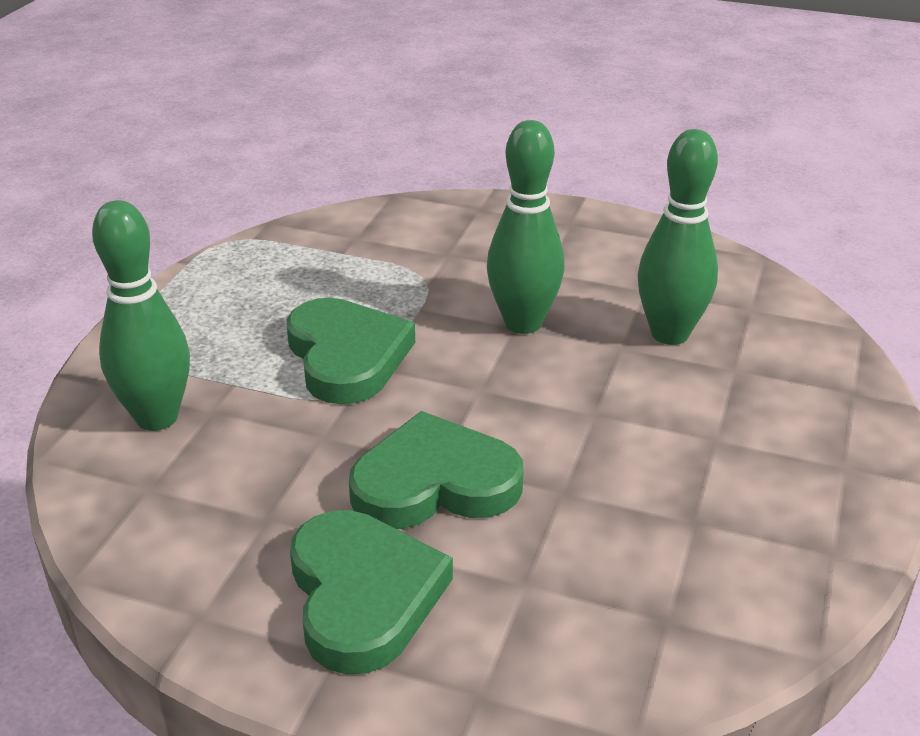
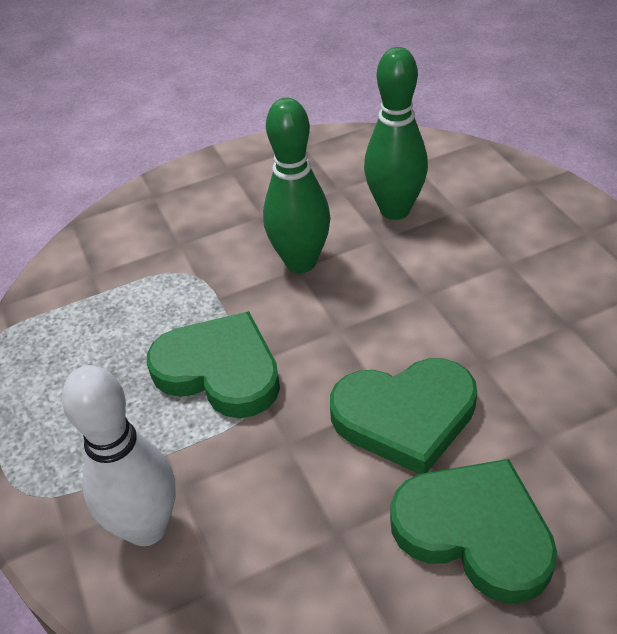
camera: 40 degrees left, 10 degrees up
green bowling pin [92,200,190,431] -> white bowling pin [62,365,176,546]
green heart [349,411,523,529] -> green heart turned 135 degrees counterclockwise [330,358,477,474]

